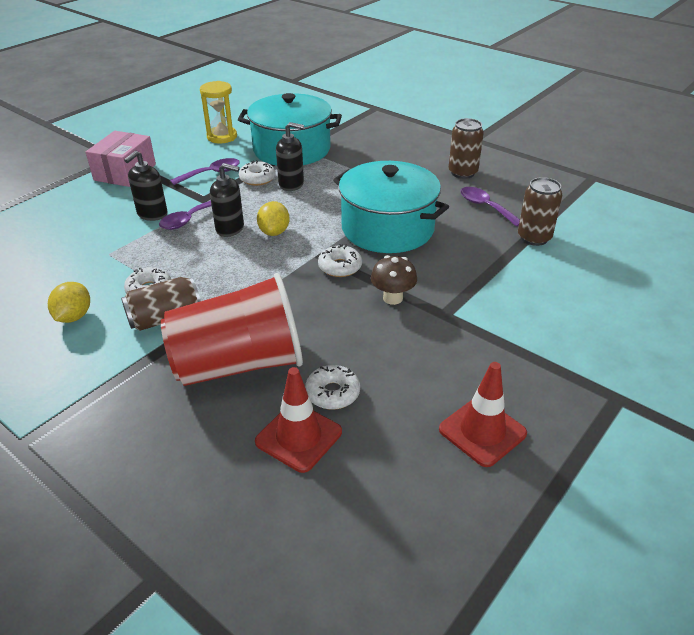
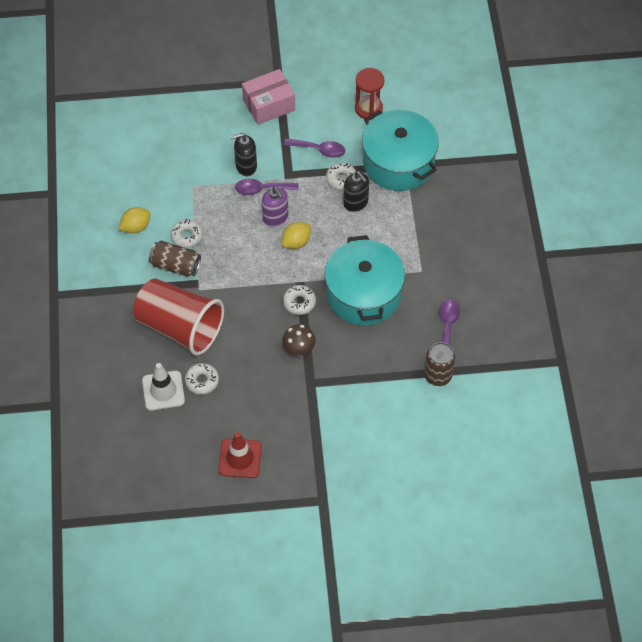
camera: 45 degrees right, 20 degrees up
yellow hourglass [200,81,237,143] -> red hourglass [355,68,384,120]
black soap dispenser [210,163,244,237] -> purple soap dispenser [262,186,288,227]
red traffic cone [255,367,342,473] -> white traffic cone [142,363,185,411]
brown can [449,118,484,179] -> none

